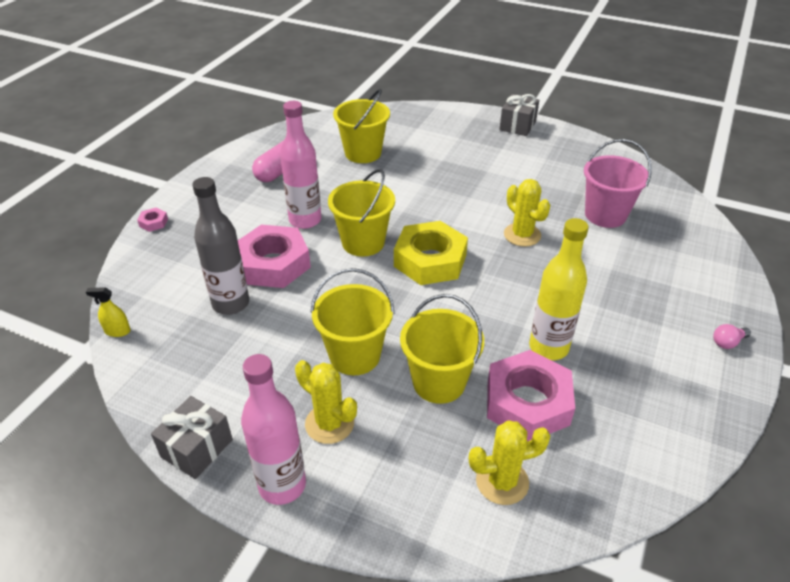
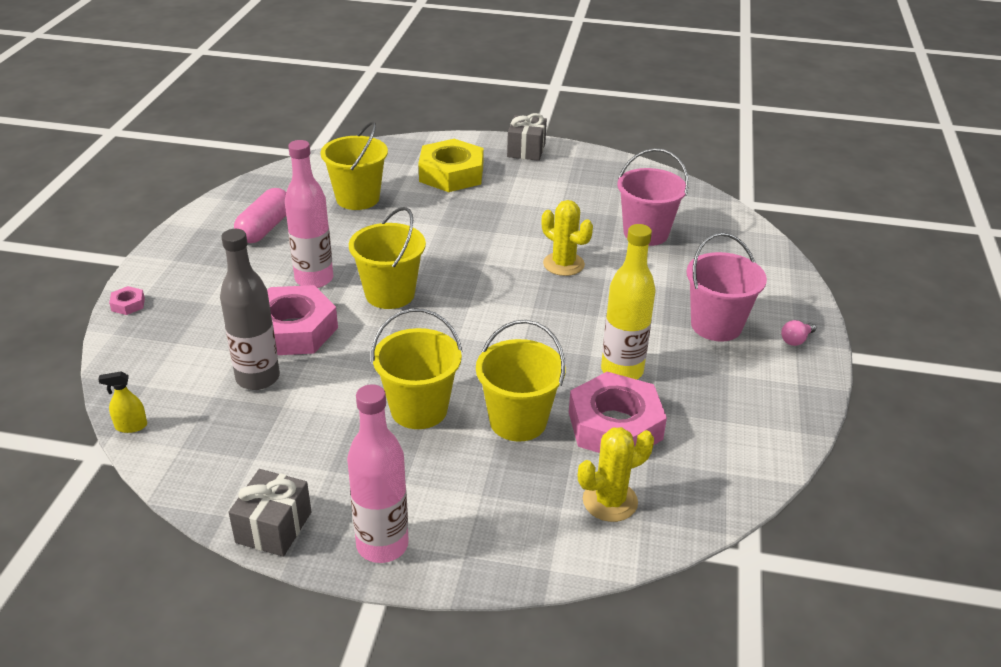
camera: 15 degrees left, 5 degrees down
yellow cactus [295,360,357,444] -> none
yellow nut [394,221,468,285] -> yellow nut moved to [419,139,484,192]
none -> pink bucket [686,233,767,342]

